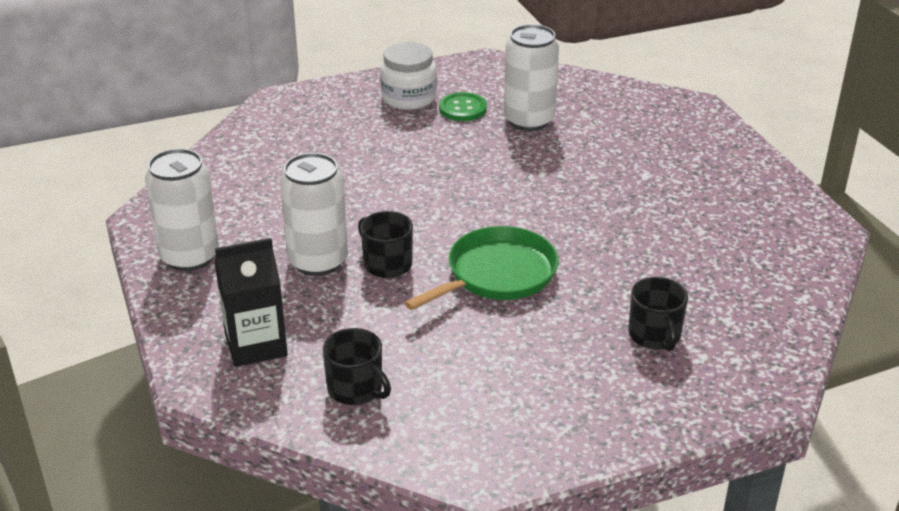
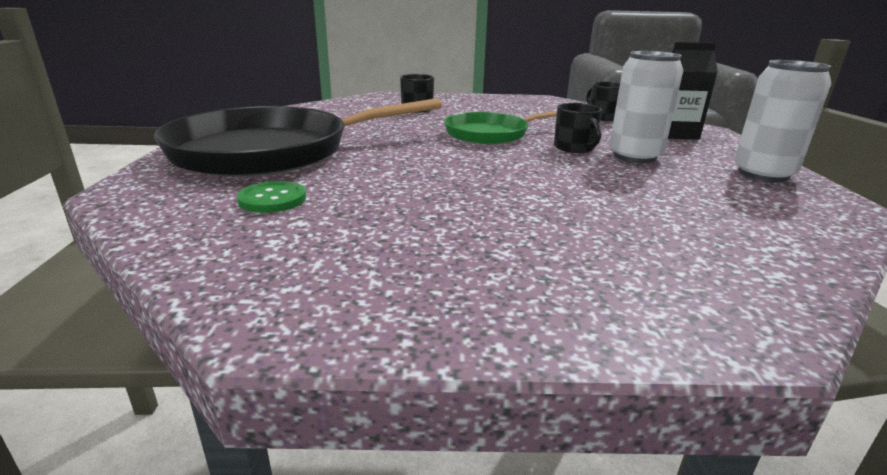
camera: 160 degrees left, 10 degrees down
white jar [380,42,437,110] -> none
green button [439,92,487,121] -> green button moved to [237,181,306,213]
white can [504,24,559,131] -> none
none -> black pan [154,98,442,177]

